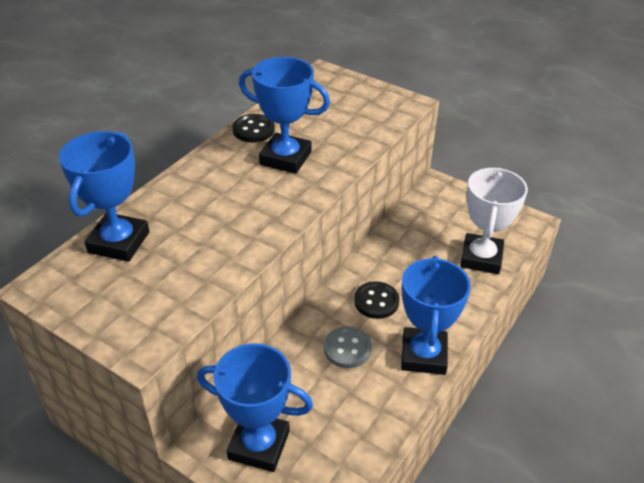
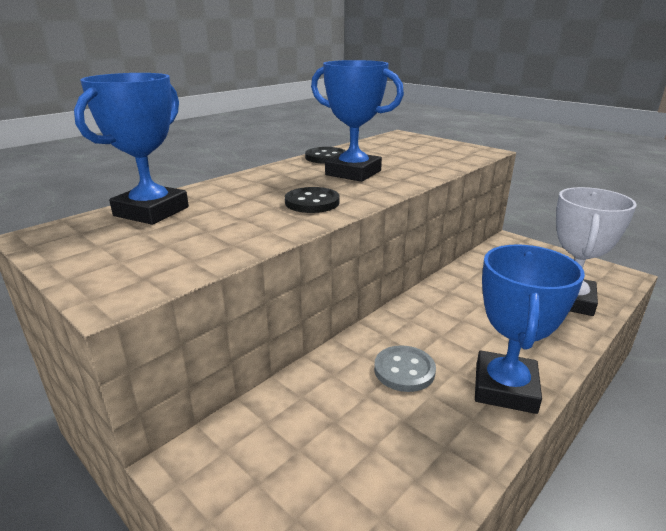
camera: 10 degrees right, 15 degrees down
blue trophy [197,343,313,472] -> none
black button [354,281,399,319] -> black button moved to [285,187,340,213]

